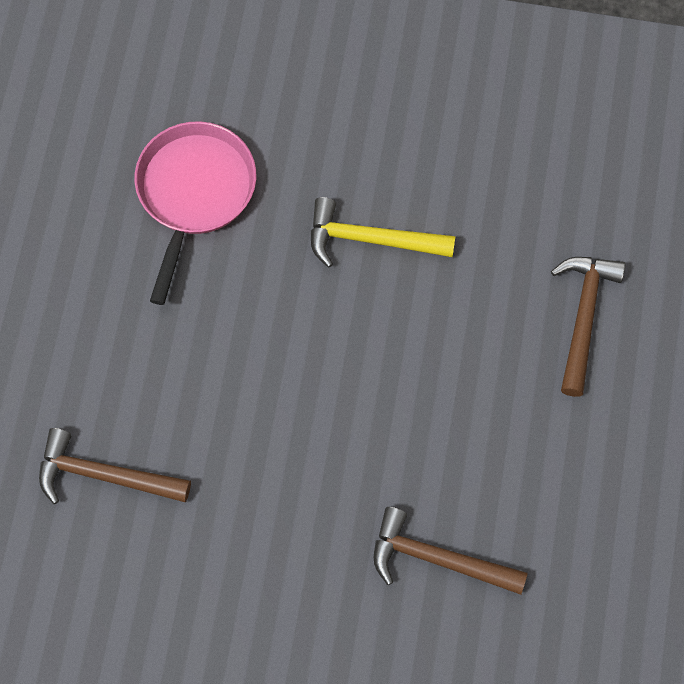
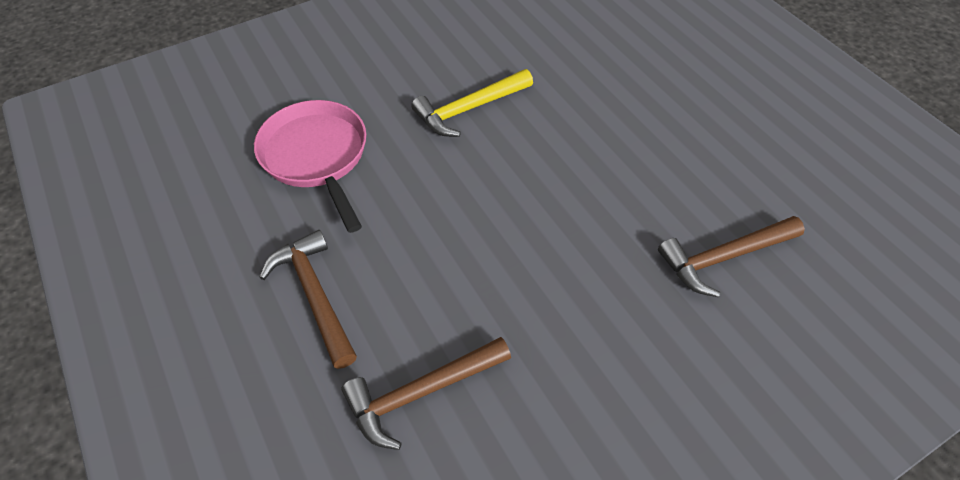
camera: 40 degrees left, 15 degrees down
brown hammer [551,257,625,397] -> brown hammer moved to [259,230,357,369]

